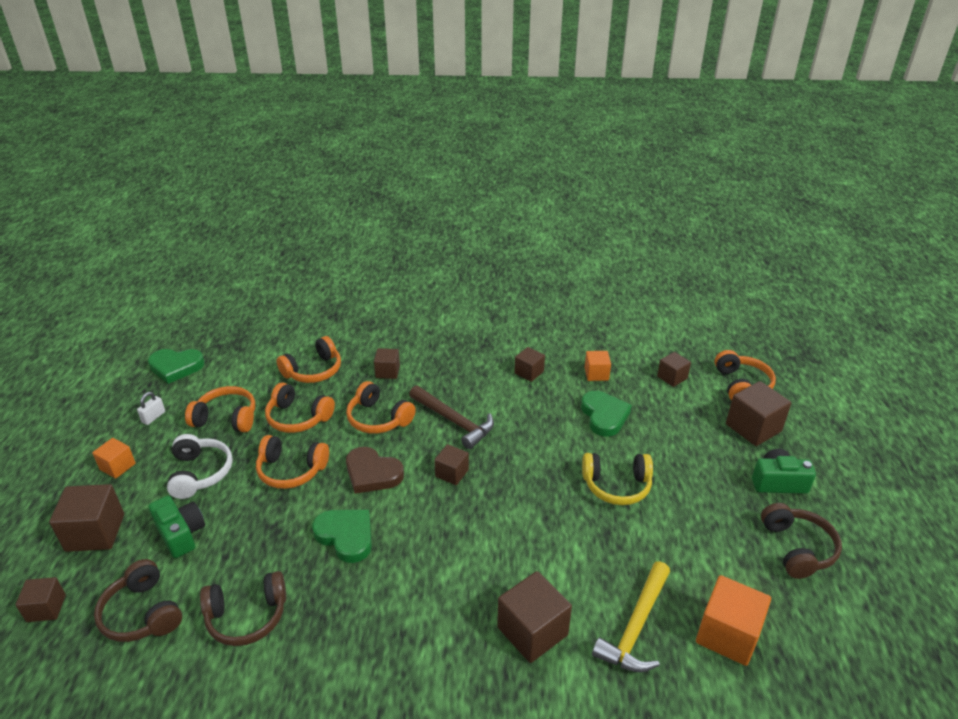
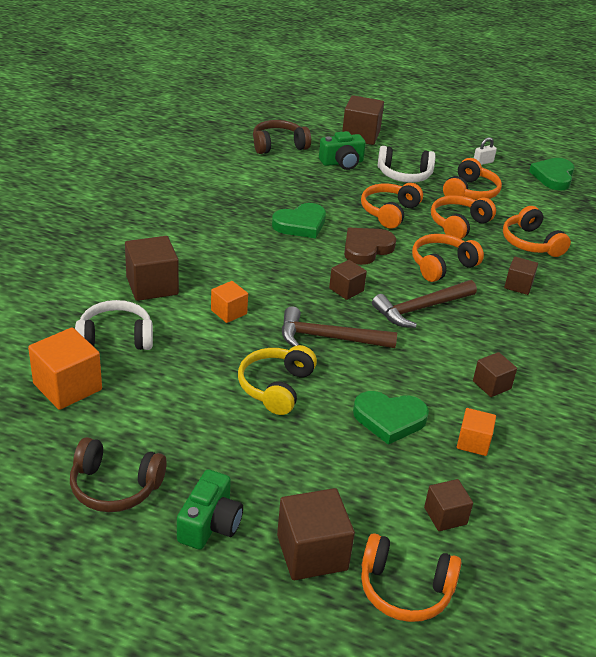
camera: 105 degrees right, 0 degrees up
brown cube [15,577,66,622] -> none
orange cube [92,438,136,479] -> orange cube moved to [211,281,248,323]
white padlock [137,392,165,425] -> white padlock turned 75 degrees counterclockwise [474,137,497,165]
brown headphones [200,571,286,646] -> none
yellow hammer [592,561,670,672] -> white headphones [75,300,153,350]
none -> brown hammer [282,306,397,348]

